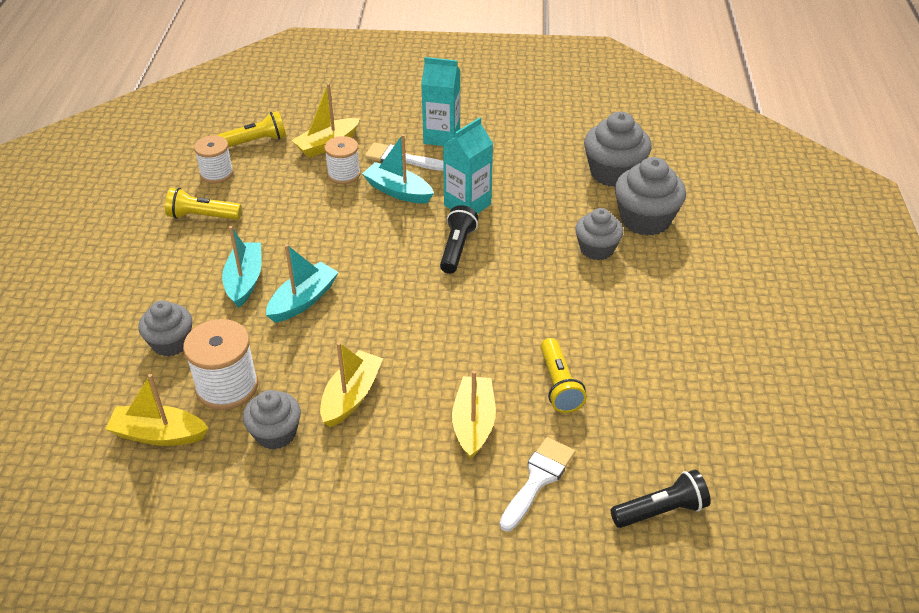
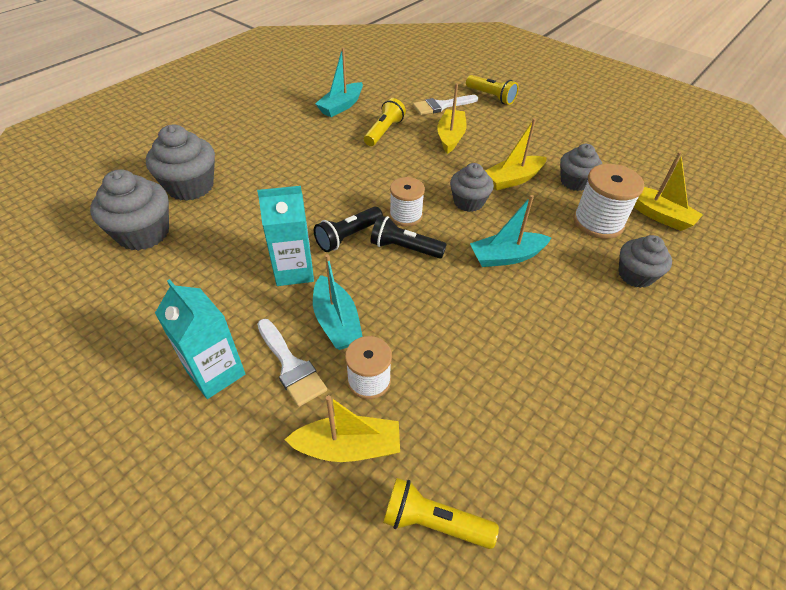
camera: 145 degrees left, 5 degrees up
yellow flashlight [165,188,242,220] -> yellow flashlight moved to [466,75,519,105]
white spool [194,135,234,183] -> white spool moved to [389,177,425,226]
turquoise boat [222,226,262,308] -> turquoise boat moved to [315,47,363,117]
yellow boat [452,370,496,459] -> yellow boat turned 150 degrees clockwise [437,83,467,154]
grey cupcake [575,208,623,260] -> grey cupcake moved to [450,163,494,212]
black flashlight [611,470,711,528] -> black flashlight moved to [370,215,447,259]

